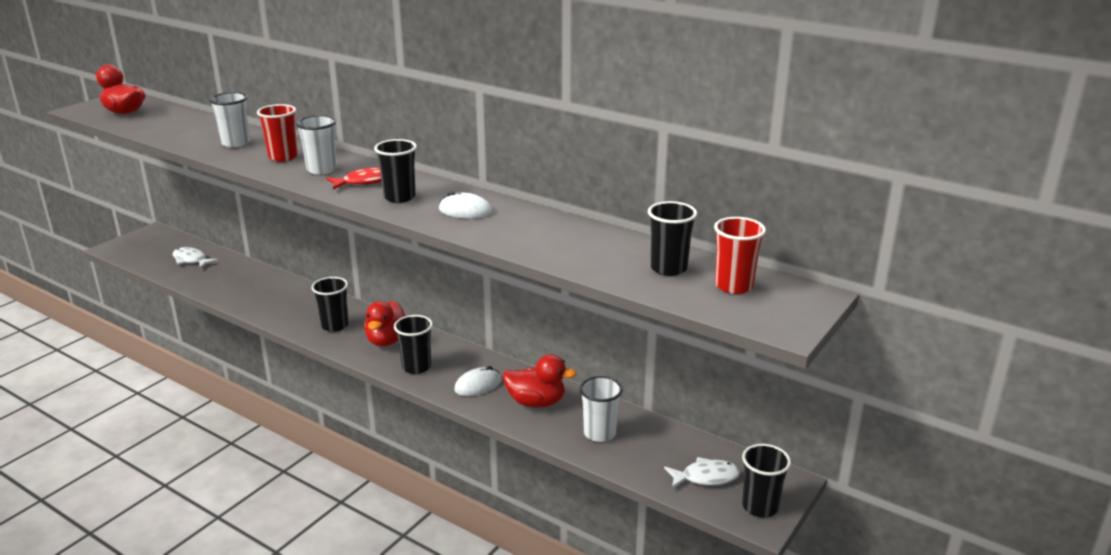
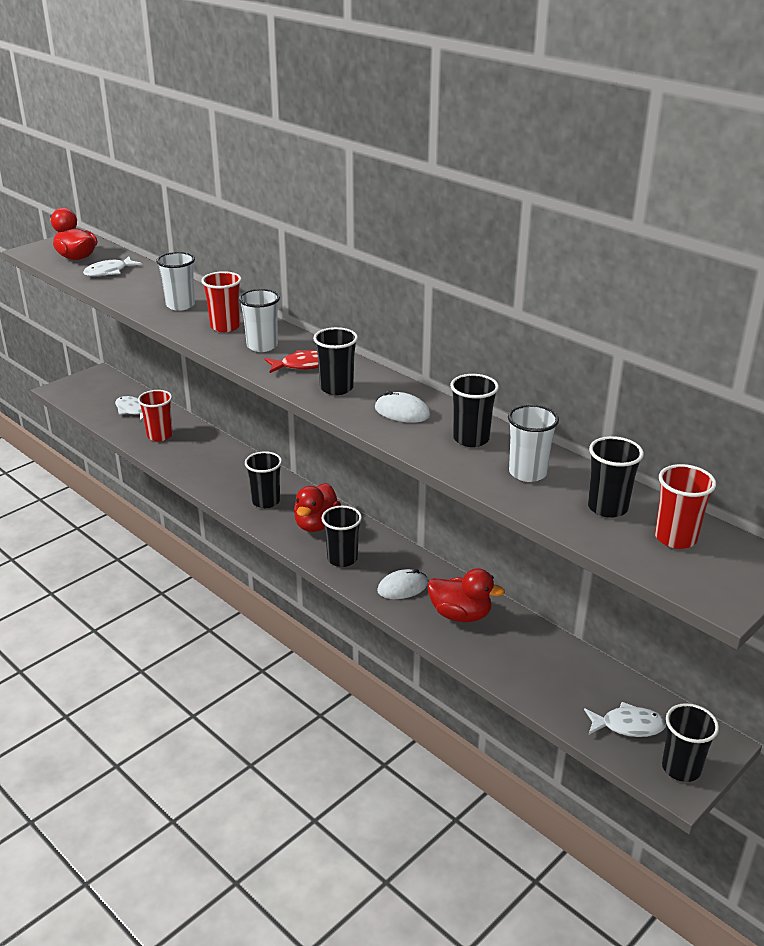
camera: 10 degrees right, 5 degrees up
white cup [580,376,623,442] -> white cup moved to [508,405,559,482]
none -> white fish [83,256,142,277]
none -> red cup [138,390,173,441]
none -> black cup [450,374,499,447]

